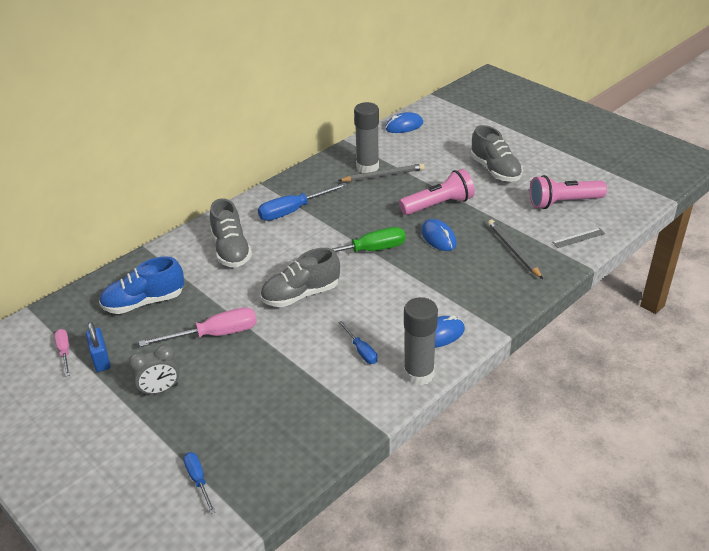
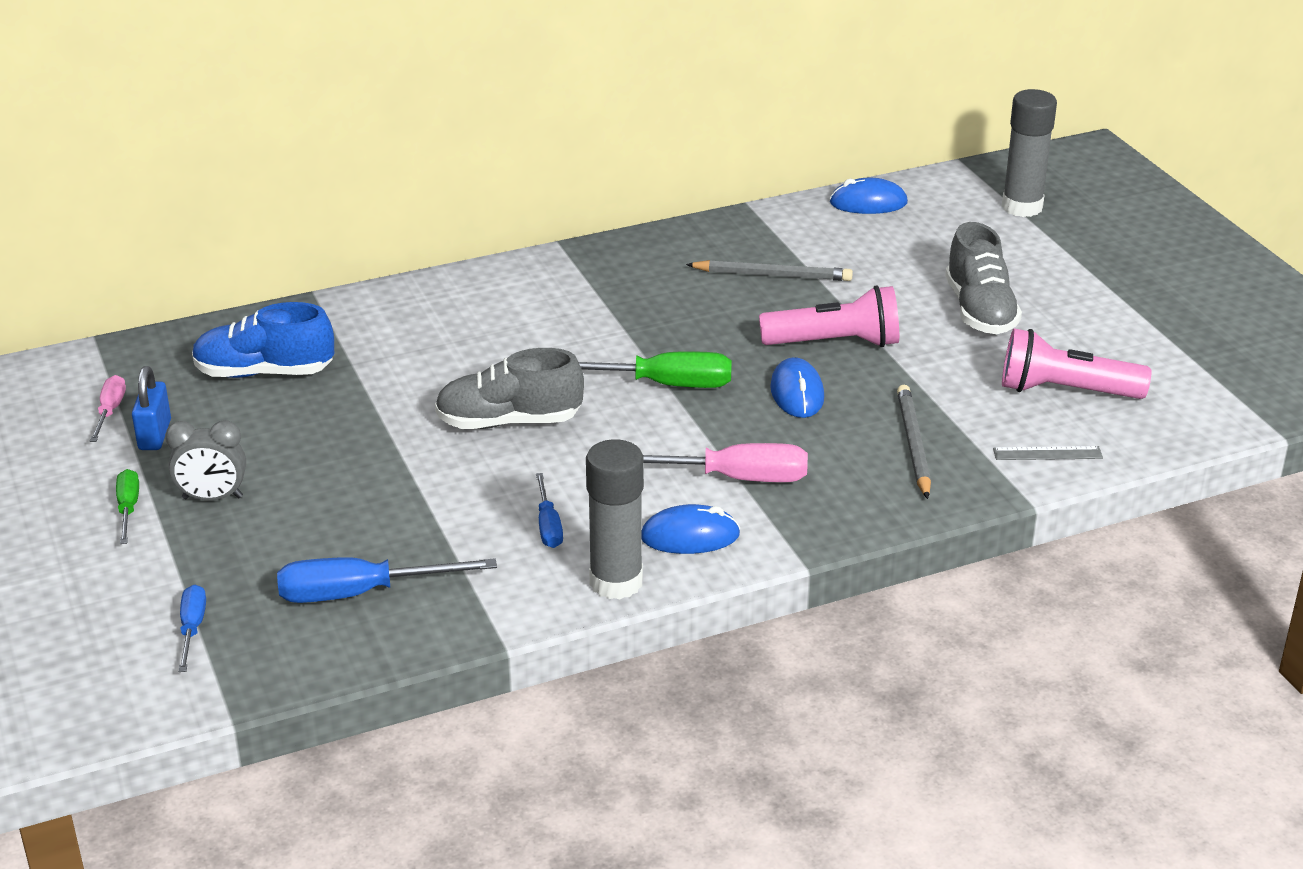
camera: 20 degrees right, 5 degrees down
pink screwdriver [139,307,257,347] -> pink screwdriver moved to [643,443,808,482]
grey shoe [210,198,252,267] -> none
blue screwdriver [258,183,348,221] -> blue screwdriver moved to [277,557,497,603]
grey glue stick [354,102,379,173] -> grey glue stick moved to [1002,89,1057,217]
none -> green screwdriver [116,469,139,544]

